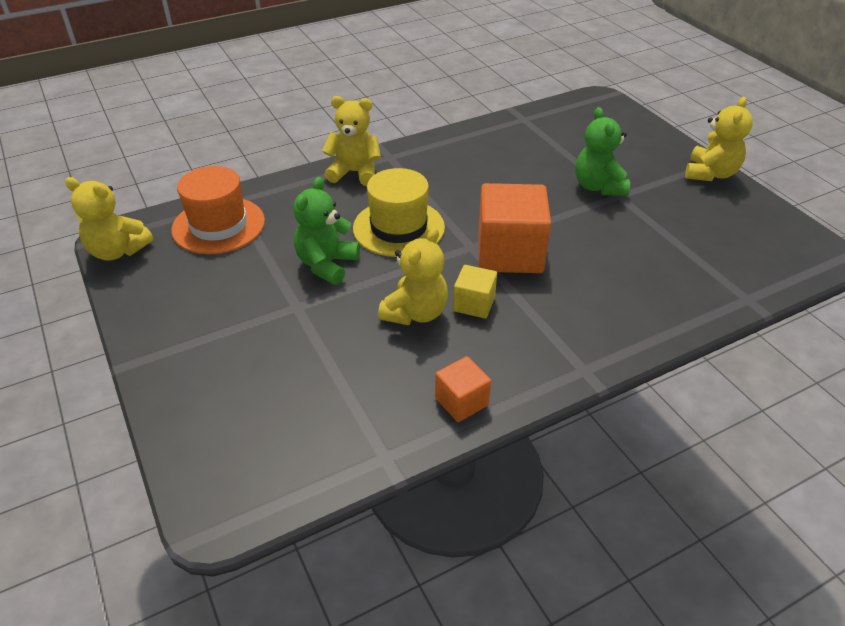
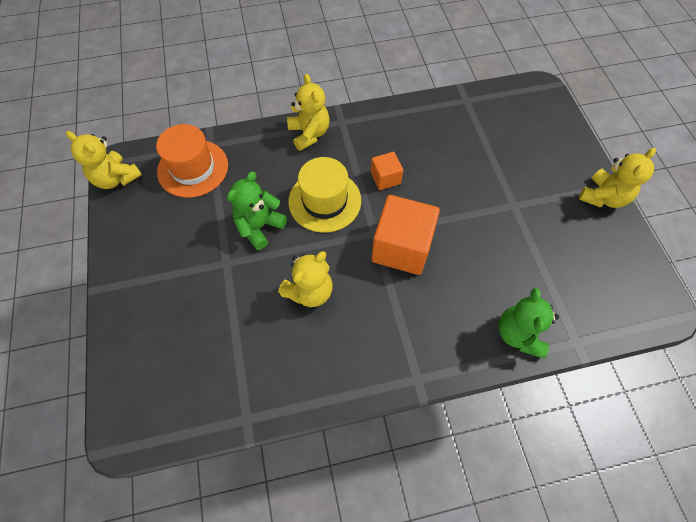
camera: 15 degrees right, 20 degrees up
yellow teddy bear [322,96,381,186] -> yellow teddy bear turned 45 degrees clockwise [287,74,330,151]
orange cube [435,356,491,422] -> orange cube moved to [371,152,403,190]
yellow cube [453,265,497,318] -> none
green teddy bear [575,107,630,196] -> green teddy bear moved to [498,288,559,359]

